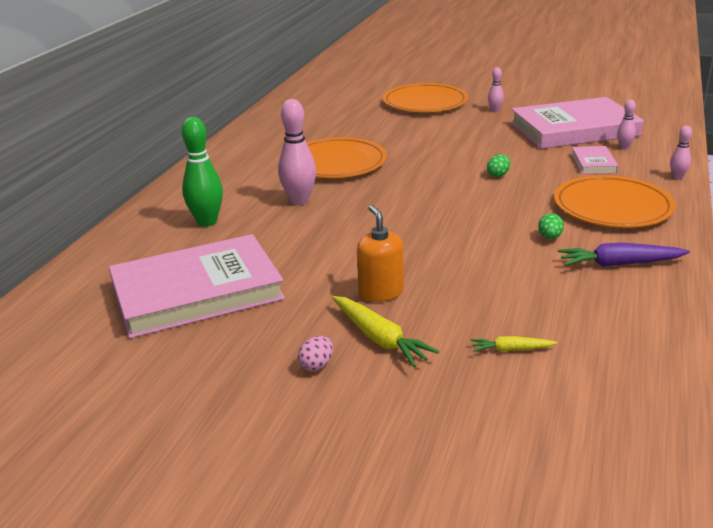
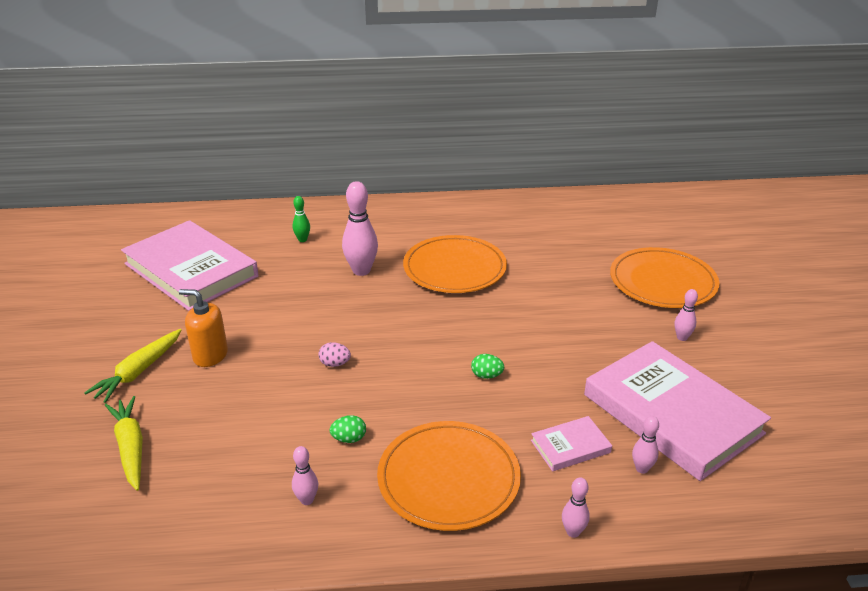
camera: 65 degrees right, 5 degrees up
green bowling pin [182,117,223,227] -> green bowling pin [292,196,310,242], size x0.53
pink egg [298,336,333,371] -> pink egg moved to [318,342,351,367]
orange soap dispenser [357,205,404,302] -> orange soap dispenser turned 120 degrees counterclockwise [179,289,228,367]
yellow carrot [471,336,558,352] -> yellow carrot [105,396,143,491], size x1.76
purple carrot [558,243,690,267] -> pink bowling pin [292,446,318,505]

